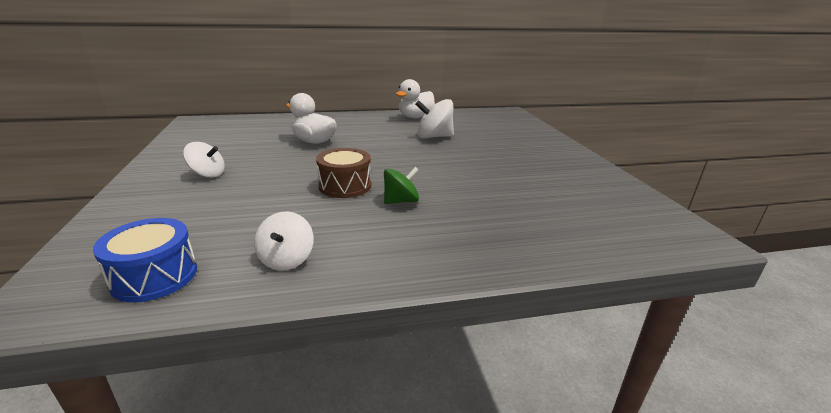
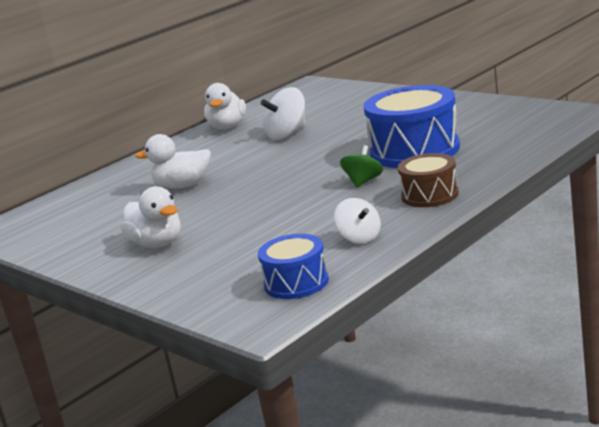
camera: 30 degrees left, 5 degrees down
white spinning top [183,142,225,178] -> white duck [121,186,181,248]
brown drum [316,148,371,198] -> brown drum moved to [398,153,459,207]
none -> blue drum [363,85,460,168]

